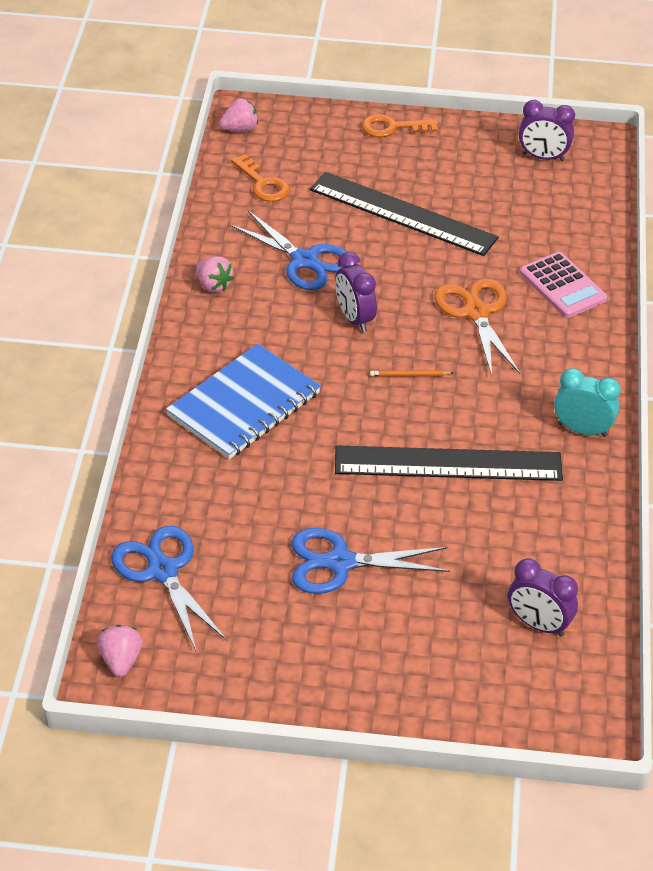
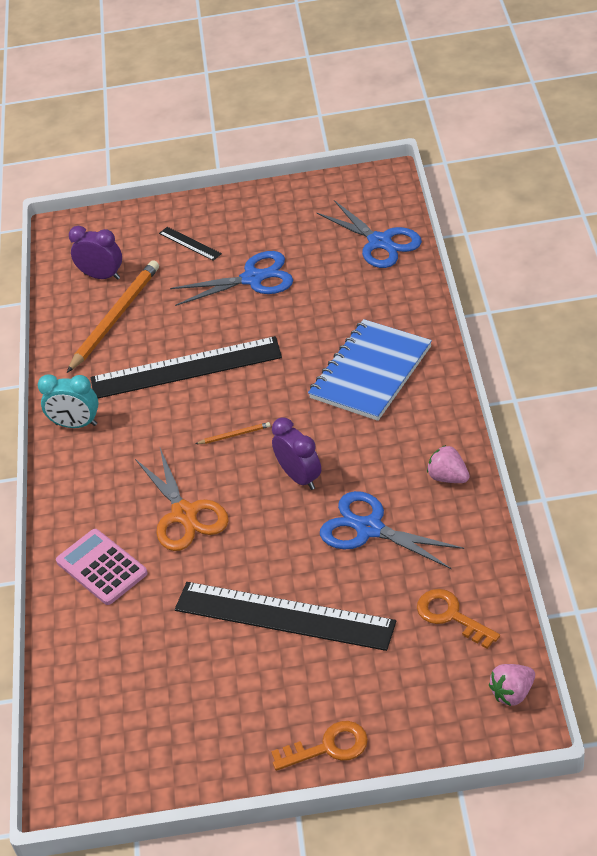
camera: 175 degrees right, 0 degrees up
pink strawberry [97,625,142,677] -> none
purple clock [519,100,575,161] -> none
none -> orange pencil [67,260,159,373]
none -> black ruler [159,227,222,261]

